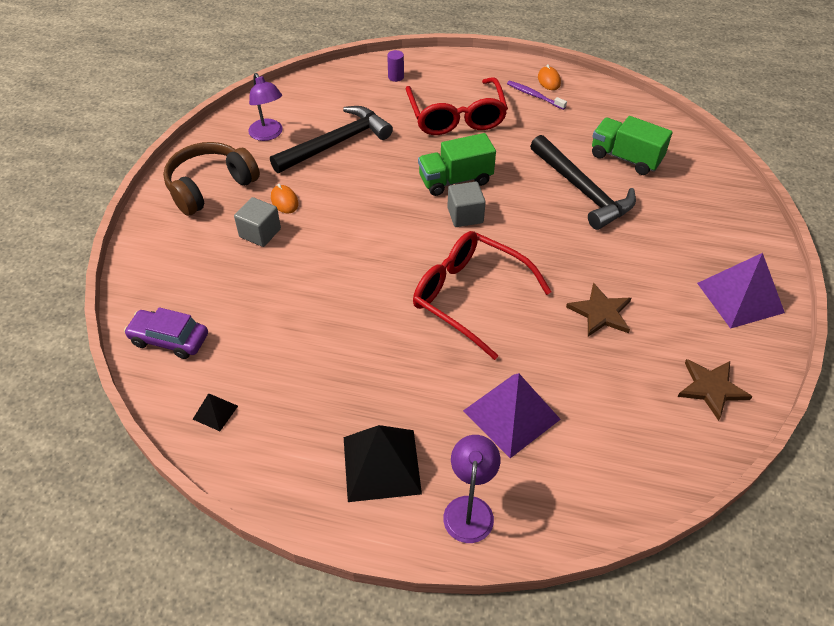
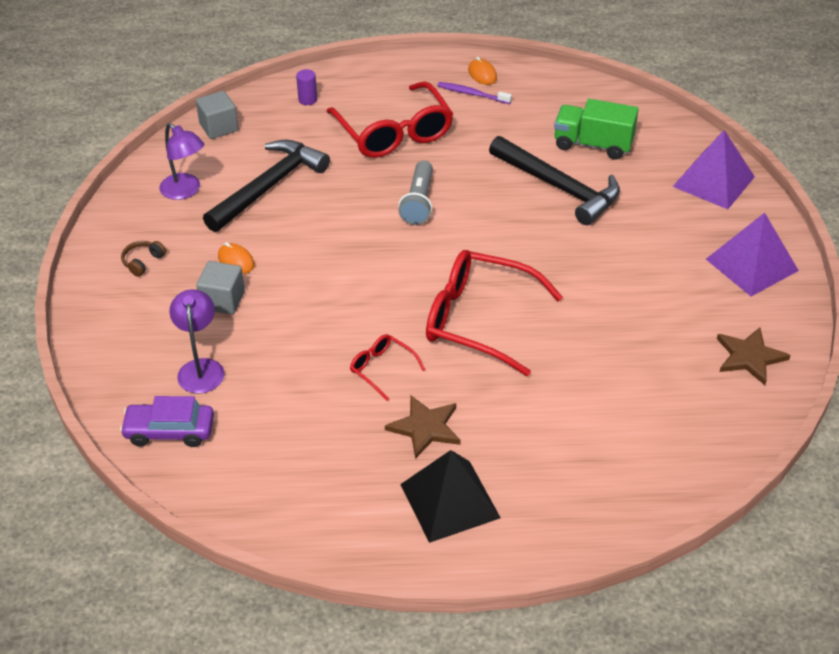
camera: 15 degrees left, 5 degrees down
brown headphones [163,142,260,216] -> brown headphones [121,241,166,277], size x0.41
black pyramid [193,393,238,431] -> none
green truck [418,133,496,196] -> grey flashlight [398,160,433,225]
purple lamp [443,435,500,543] -> purple lamp moved to [169,289,225,393]
grey cube [447,182,486,227] -> grey cube moved to [196,91,239,139]
purple pyramid [463,373,561,458] -> purple pyramid moved to [673,130,755,209]
brown star [566,283,631,337] -> brown star moved to [385,395,461,459]
none -> red glasses [350,334,425,401]

